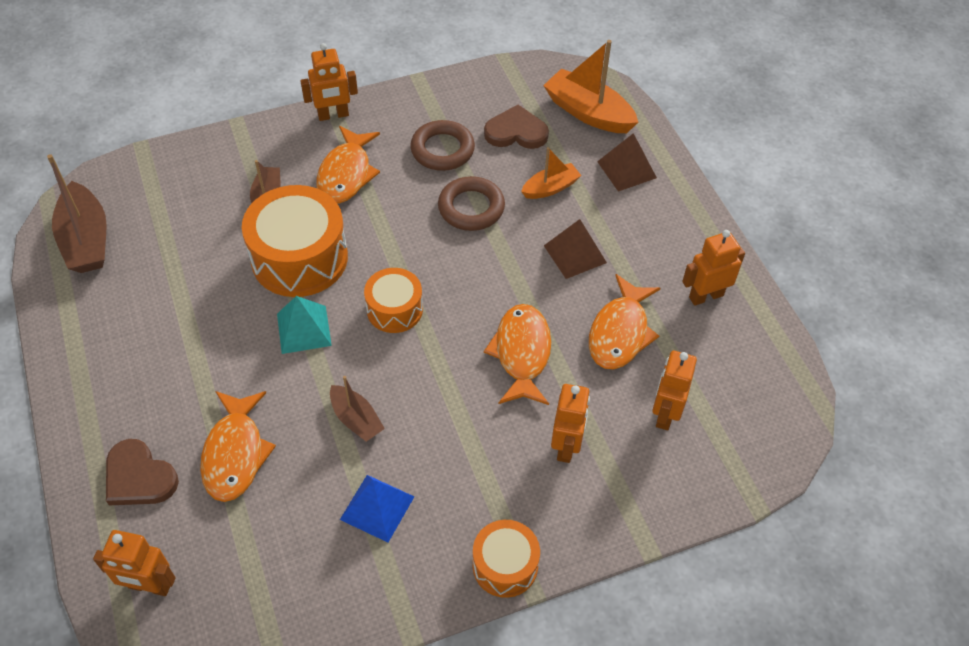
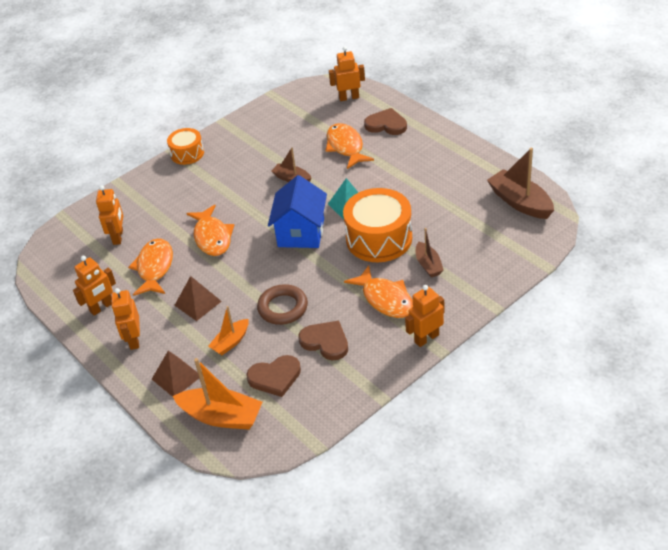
camera: 165 degrees right, 10 degrees down
orange fish [316,126,380,204] -> orange fish turned 150 degrees clockwise [344,265,414,318]
blue pyramid [340,475,414,542] -> none
orange drum [364,268,423,333] -> blue house [268,175,327,248]
brown ring [410,120,475,171] -> brown heart [299,321,348,360]
orange robot [551,384,590,463] -> orange robot moved to [111,288,140,350]

